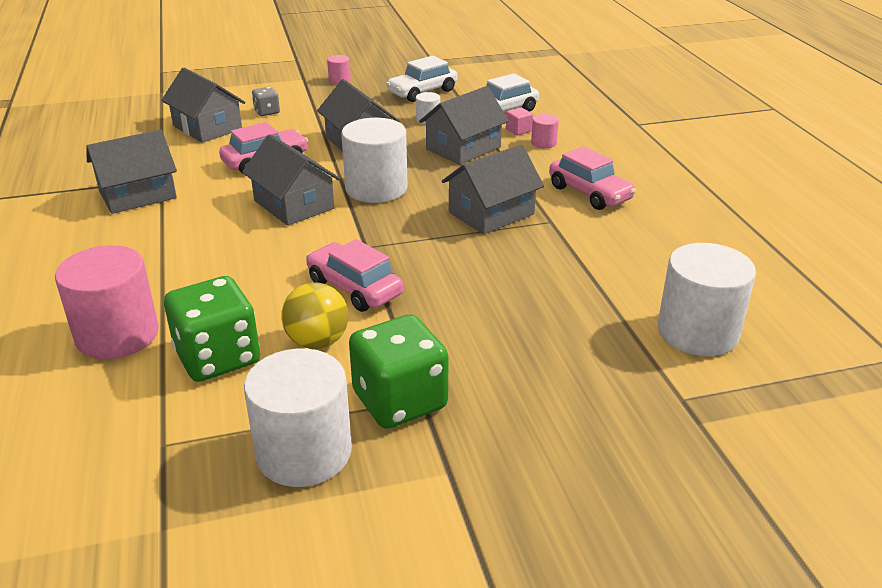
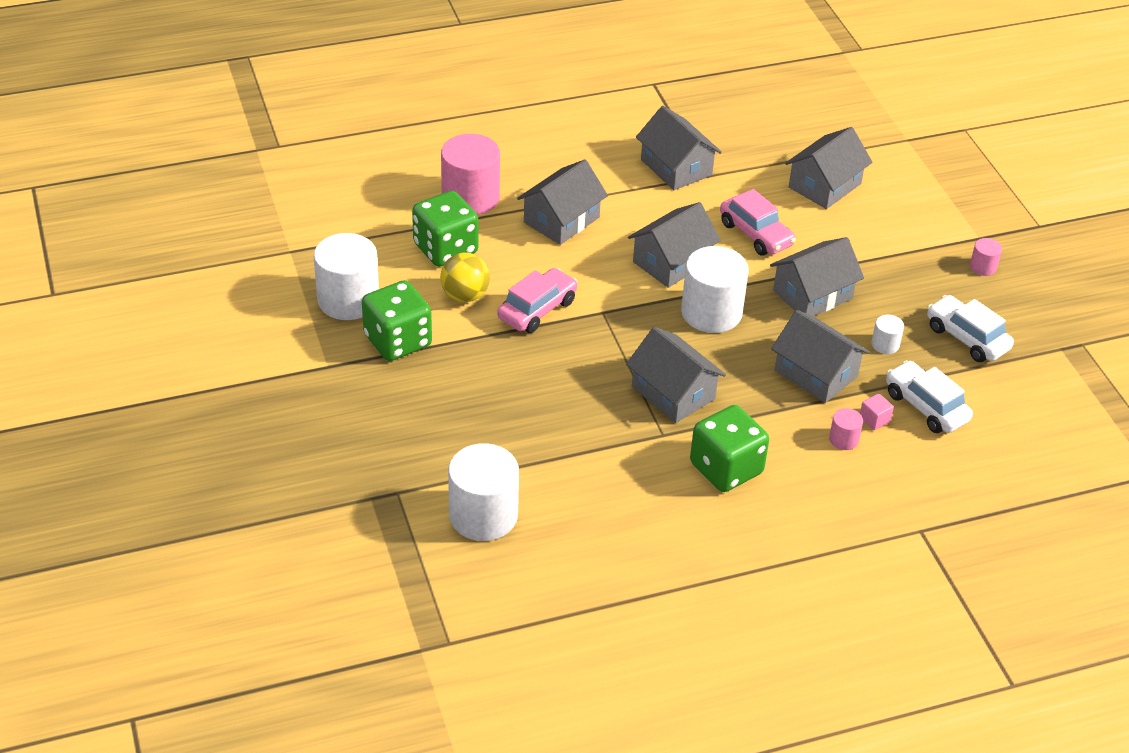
camera: 85 degrees right, 10 degrees up
grey dice [252,87,280,116] -> none
pink car [549,146,636,210] -> green dice [690,405,769,492]
none -> grey house [517,160,608,245]

